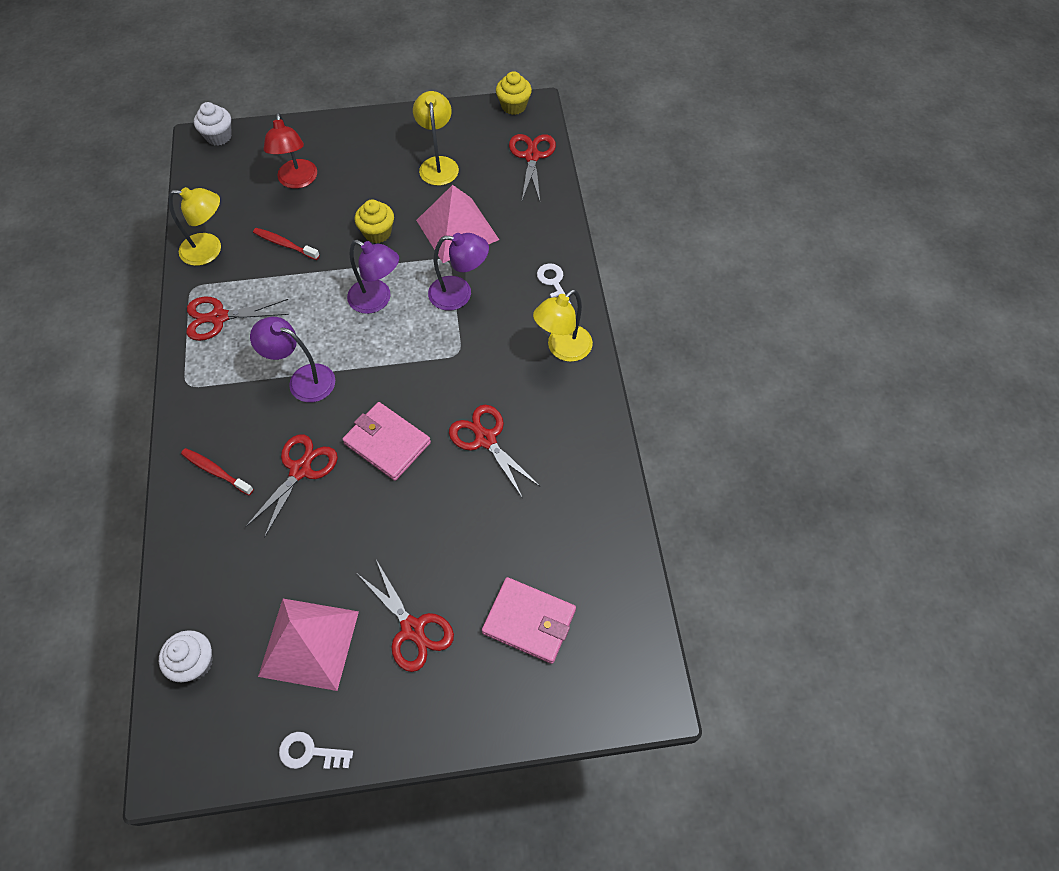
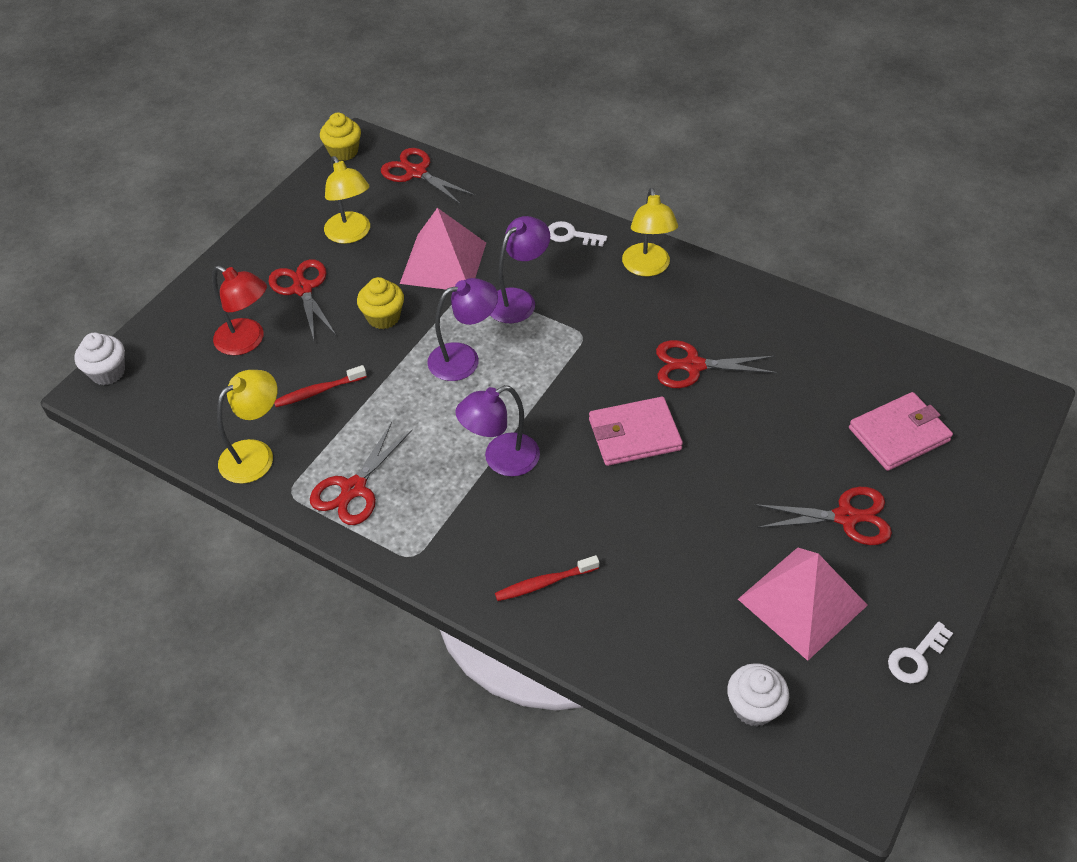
camera: 50 degrees left, 10 degrees down
red scissors [245,434,338,538] -> red scissors moved to [268,259,336,339]
yellow lamp [413,91,459,186] -> yellow lamp turned 150 degrees counterclockwise [324,156,370,244]

